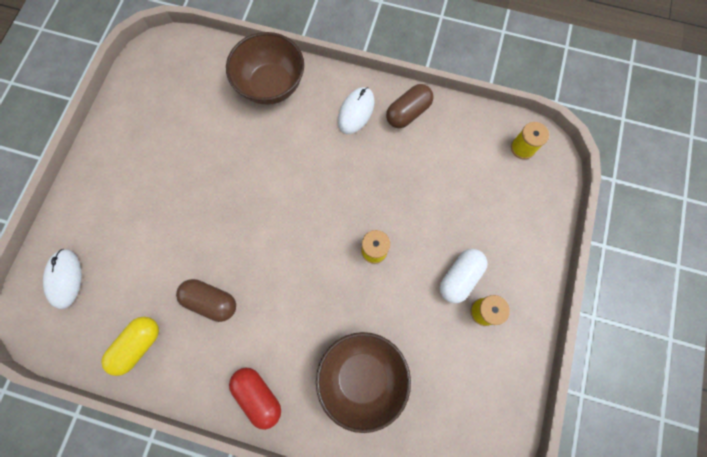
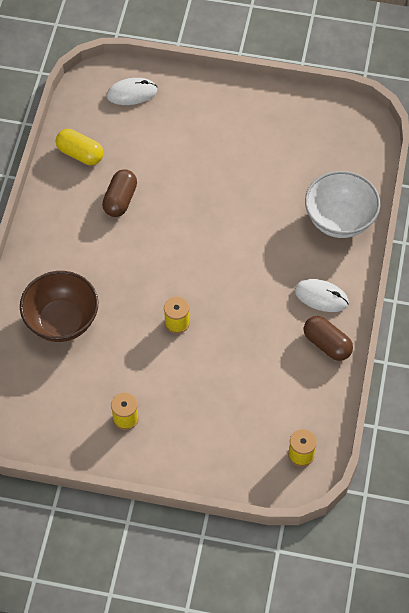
camera: 85 degrees right, 15 degrees down
brown bowl [226,32,304,105] -> white bowl [305,171,380,238]
red capsule [229,367,281,430] -> none
white capsule [440,249,487,303] -> none

